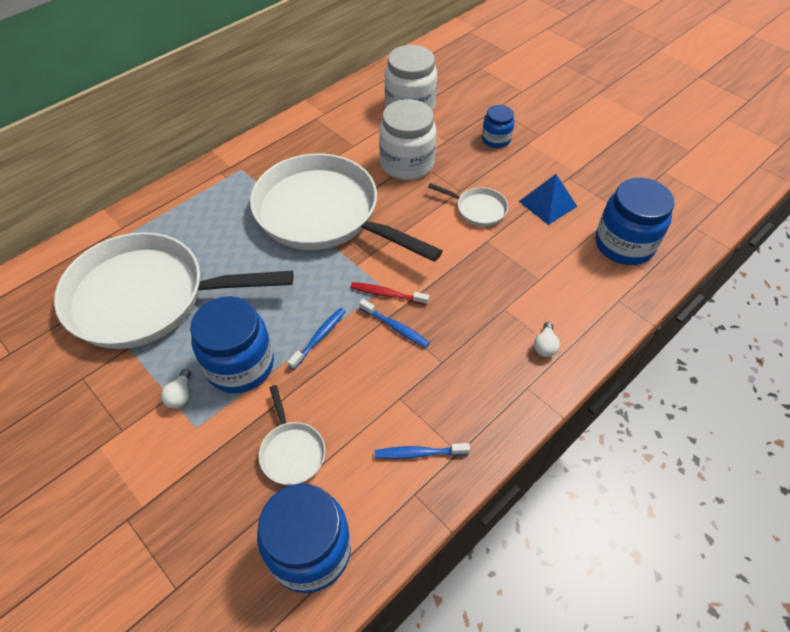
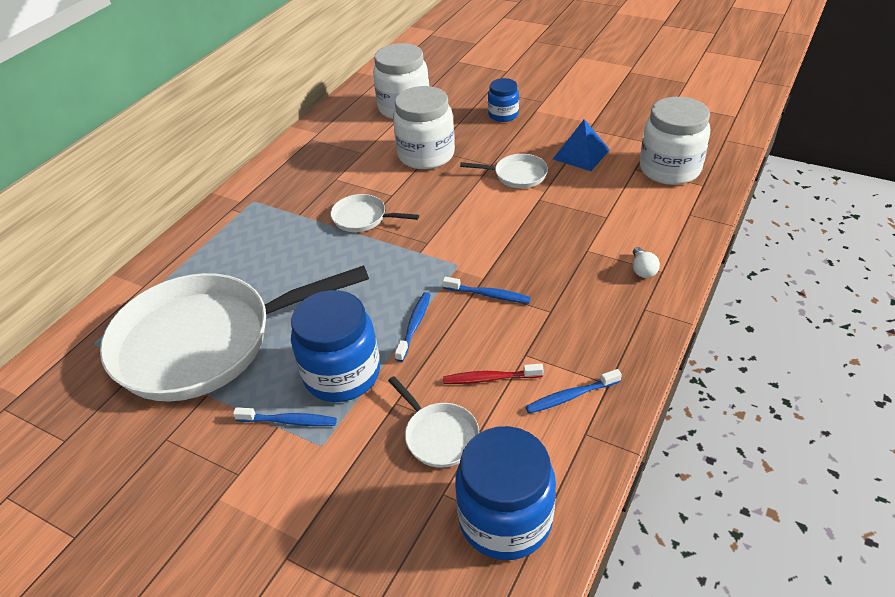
camera: 15 degrees left, 10 degrees down
white light bulb [161,369,191,409] -> blue toothbrush [233,407,337,426]
white pan [250,154,442,262] -> white pan [330,194,419,232], size x0.40
red toothbrush [351,282,429,305] -> red toothbrush moved to [443,364,544,384]
blue jar [596,178,675,265] -> white jar [640,97,710,185]

